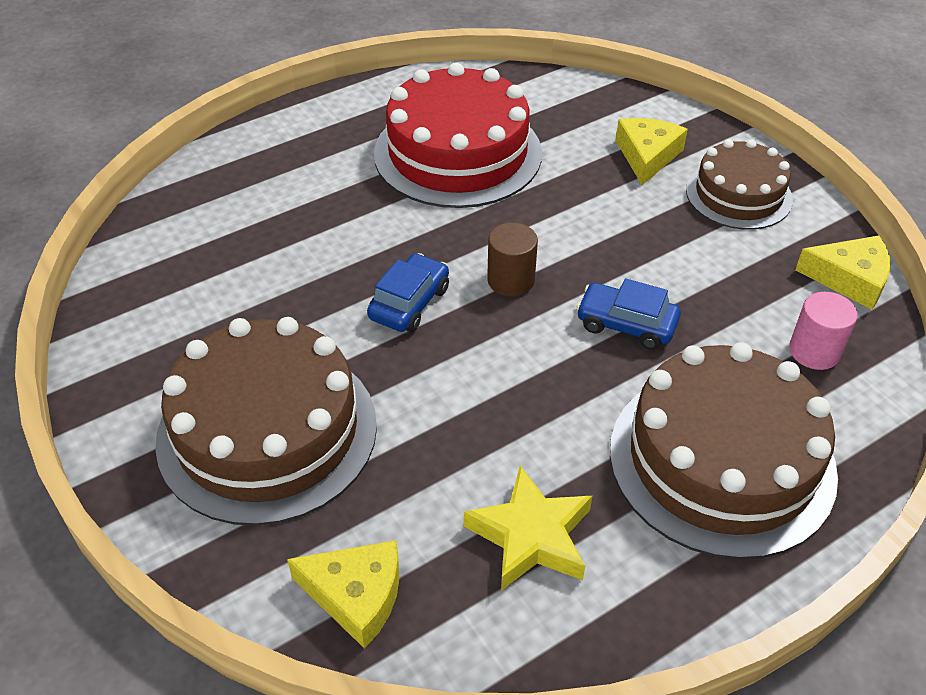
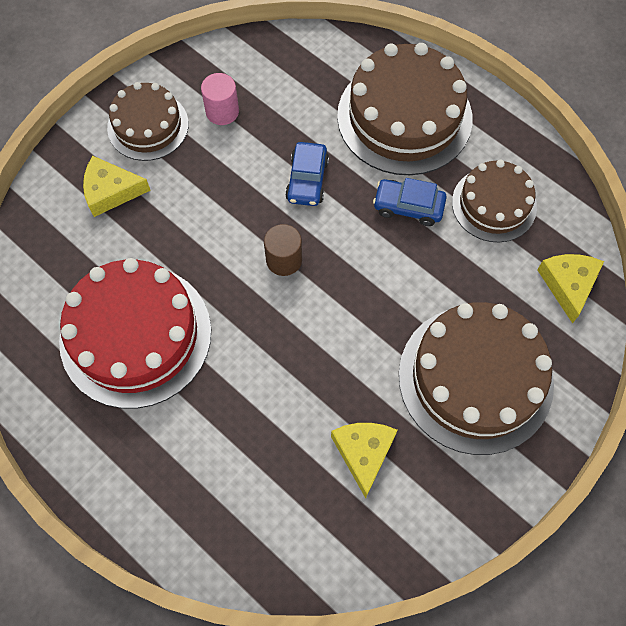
camera: 105 degrees left, 20 degrees up
blue car [367,253,449,332] -> blue car moved to [373,178,447,226]
yellow star [464,466,592,591] -> brown cake [452,160,537,242]
pink cylinder [789,292,858,370] -> pink cylinder moved to [201,73,239,125]
yellow cheese [795,236,890,309] -> yellow cheese moved to [331,423,398,498]

